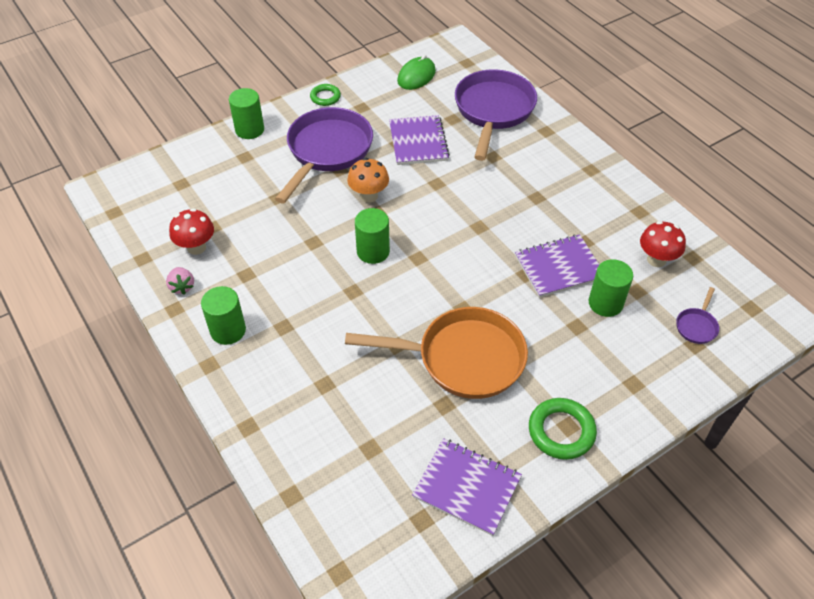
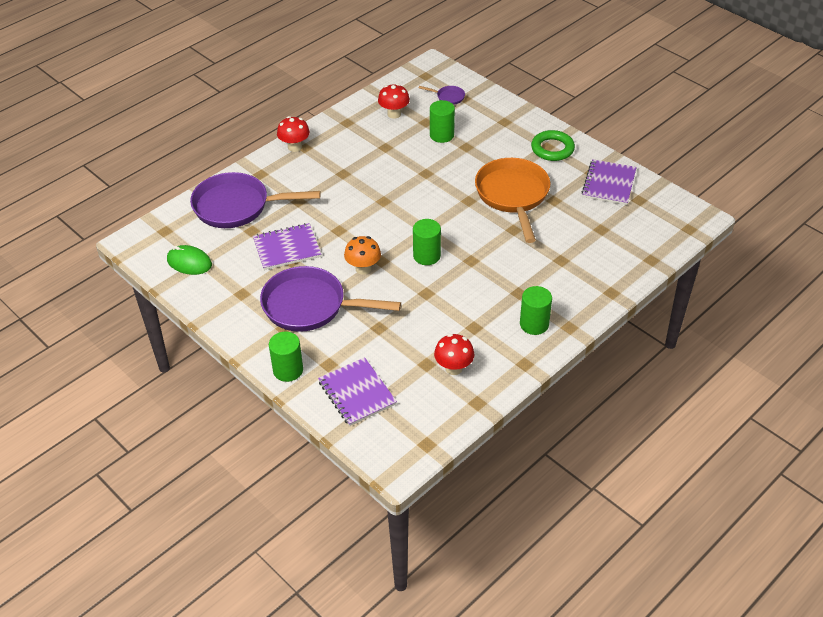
camera: 100 degrees left, 5 degrees down
pink strawberry [166,267,194,294] -> none
green ring [310,84,341,106] -> none
purple notebook [515,234,599,298] -> purple notebook moved to [318,357,397,426]
none -> red mushroom [277,116,310,152]

